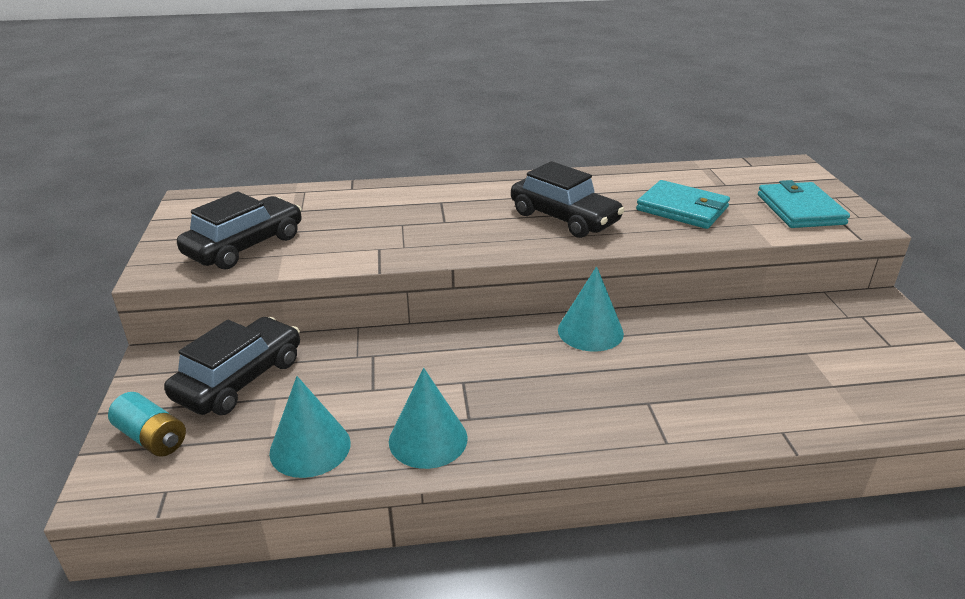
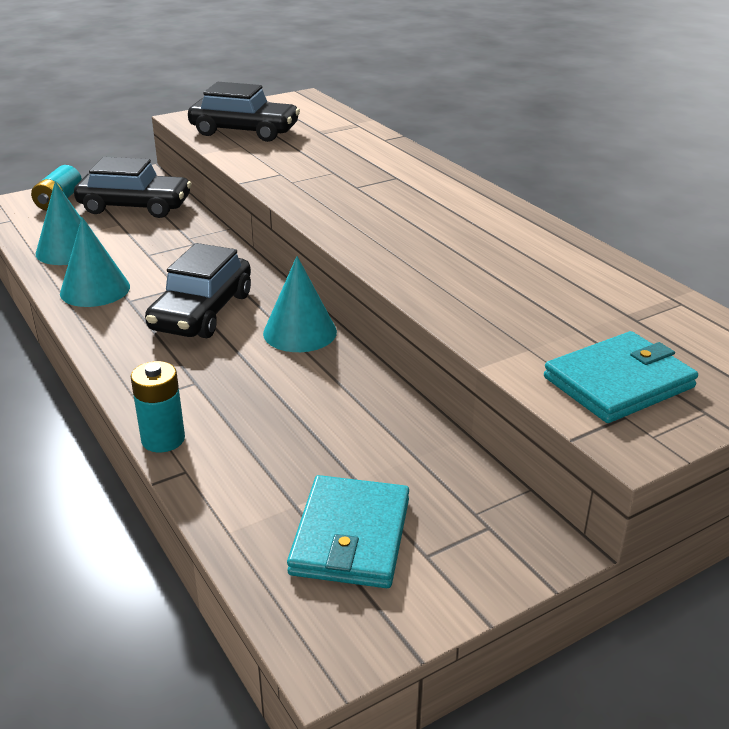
camera: 65 degrees right, 0 degrees up
black car [511,161,624,238] -> black car moved to [145,243,251,338]
turquoise wallet [636,180,730,229] -> turquoise wallet moved to [287,475,409,588]
none -> turquoise battery [131,361,185,452]

